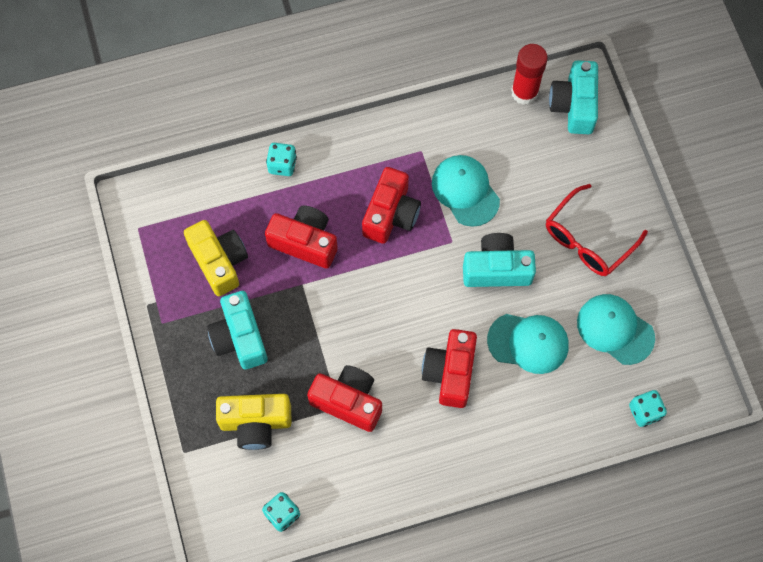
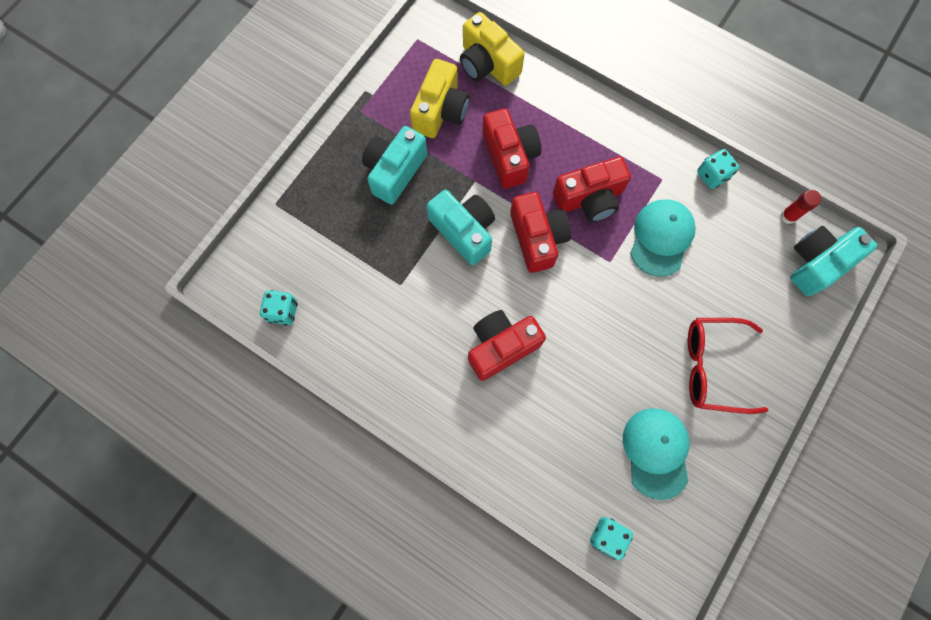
camera: 50 degrees right, 5 degrees up
yellow camera [216,394,292,450] -> yellow camera moved to [460,12,524,86]
turquoise dice [266,143,297,176] -> turquoise dice moved to [697,149,739,189]
red camera [307,365,382,432] -> red camera moved to [510,192,571,273]
turquoise camera [463,233,536,287] -> turquoise camera moved to [427,190,495,265]
turquoise cap [487,314,569,374] -> none
red glue stick [511,44,548,105] -> red glue stick [780,190,821,224], size x0.57

